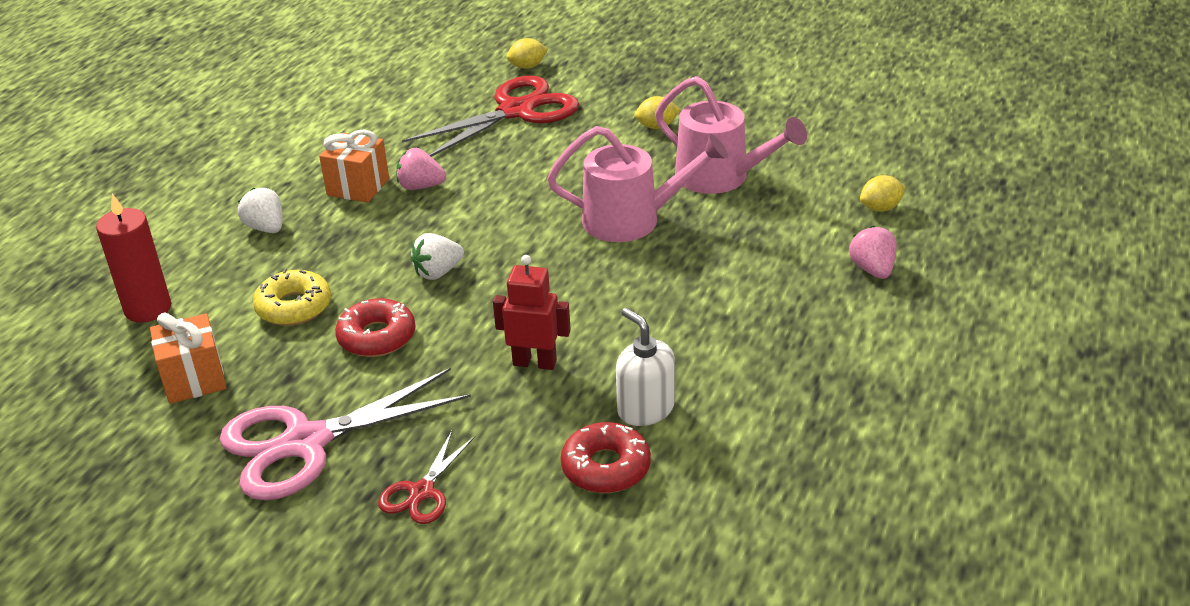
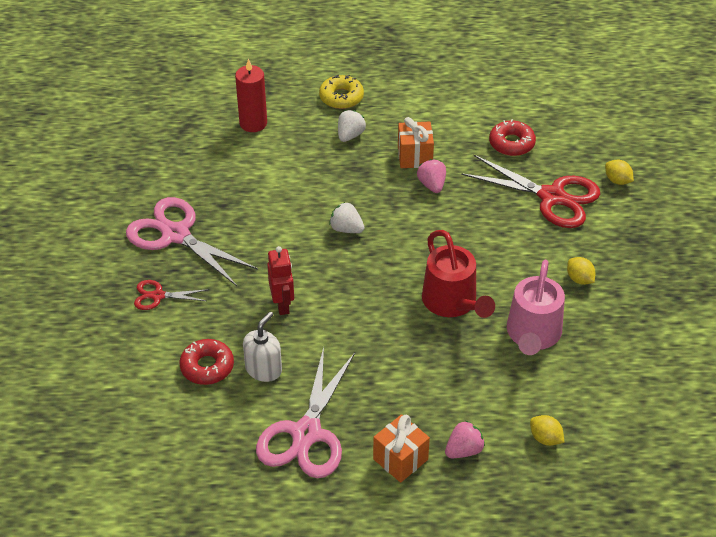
camera: 65 degrees right, 10 degrees up
orange gift [150,312,226,404] -> orange gift moved to [373,414,430,483]
yellow donut [253,269,331,326] -> yellow donut moved to [319,75,364,109]
red donut [335,298,416,357] -> red donut moved to [489,119,536,156]
pink watering can [547,126,728,242] -> red watering can [422,230,495,318]
none -> pink scissors [256,347,355,478]

